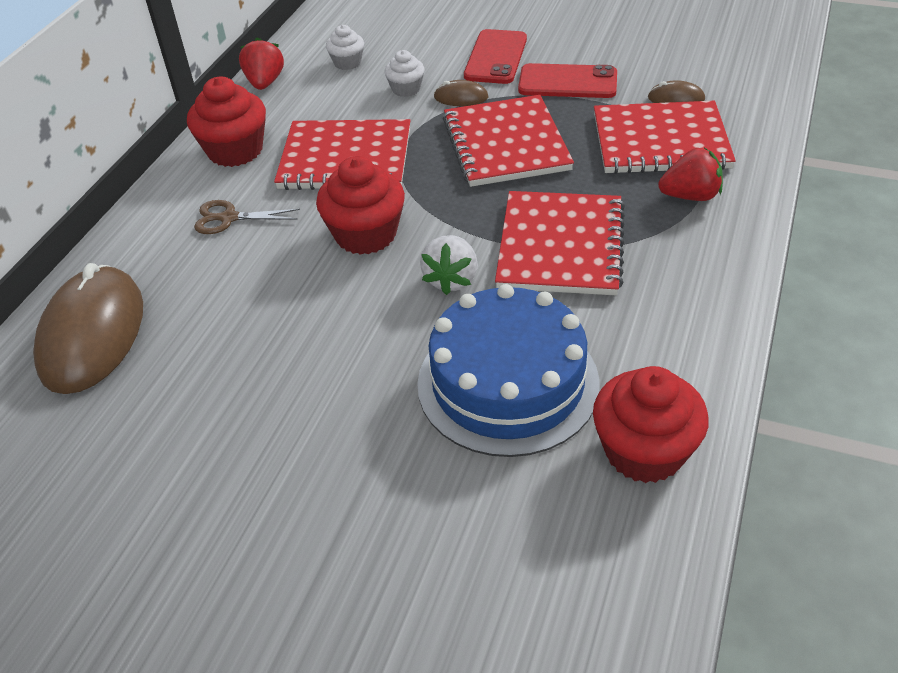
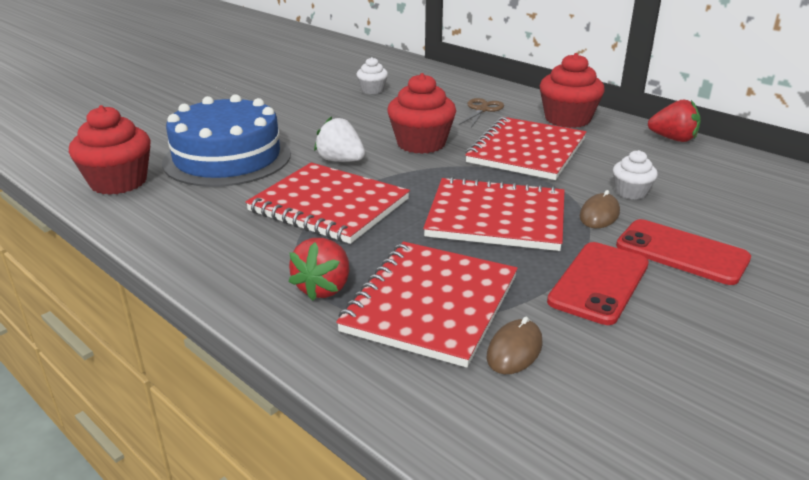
camera: 110 degrees right, 15 degrees down
brown mouse [33,263,143,394] -> none
white cupcake [326,25,364,70] -> white cupcake moved to [357,57,388,94]

